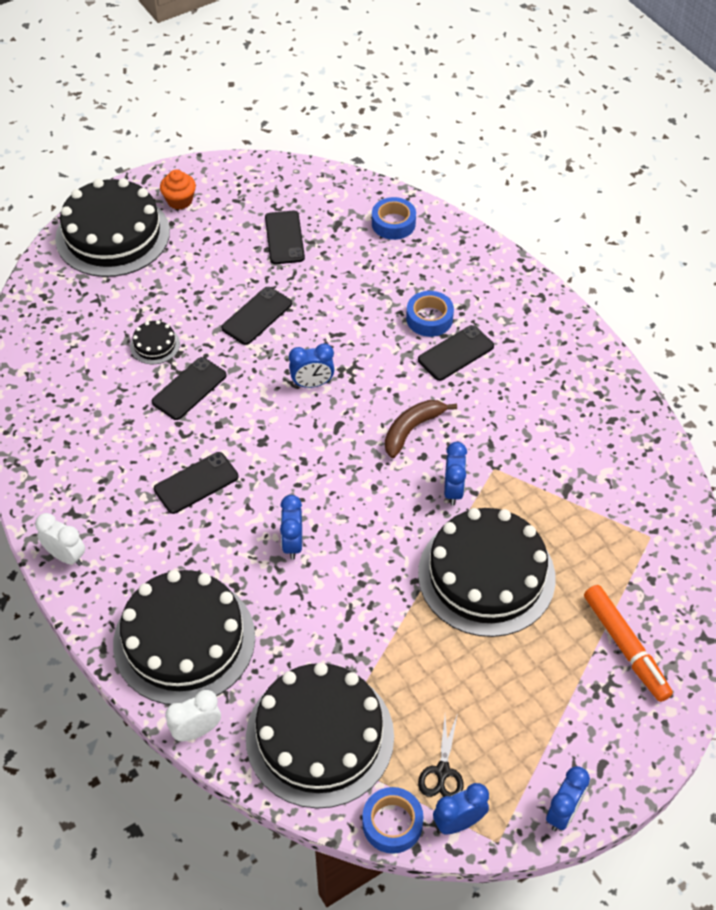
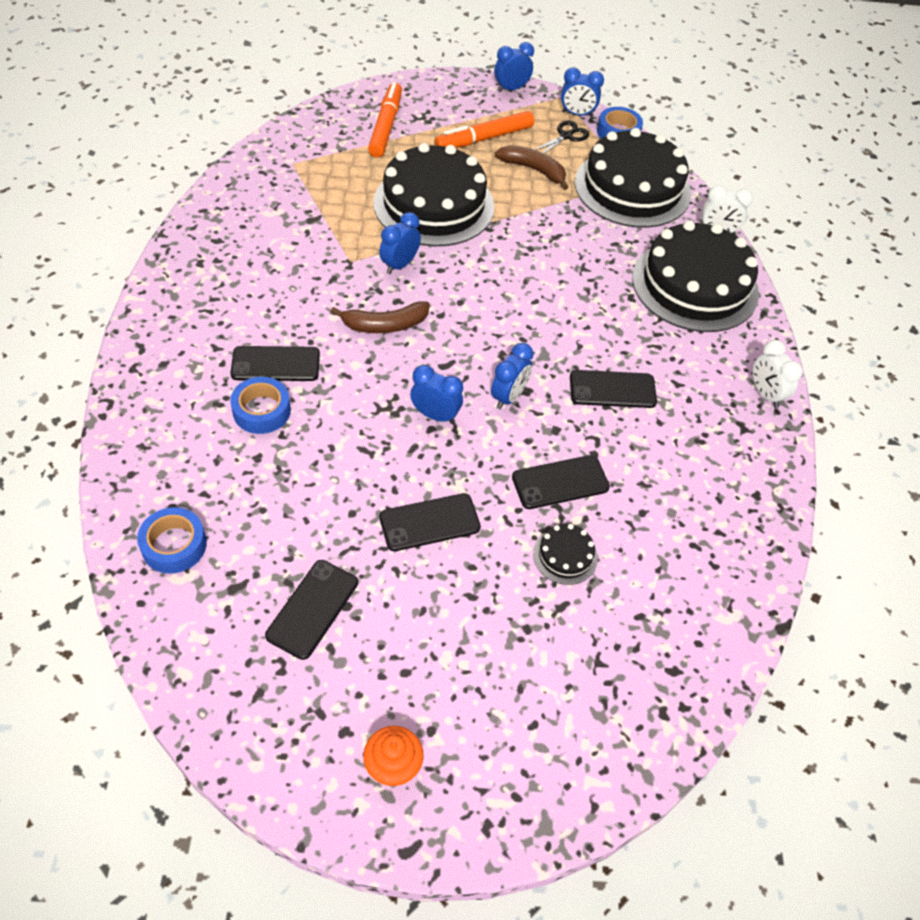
camera: 150 degrees left, 0 degrees up
black cake [55,178,170,277] -> none
blue clock [280,495,302,560] -> blue clock moved to [491,343,534,409]
none -> orange marker [435,111,534,148]
none -> brown banana [495,145,569,190]

